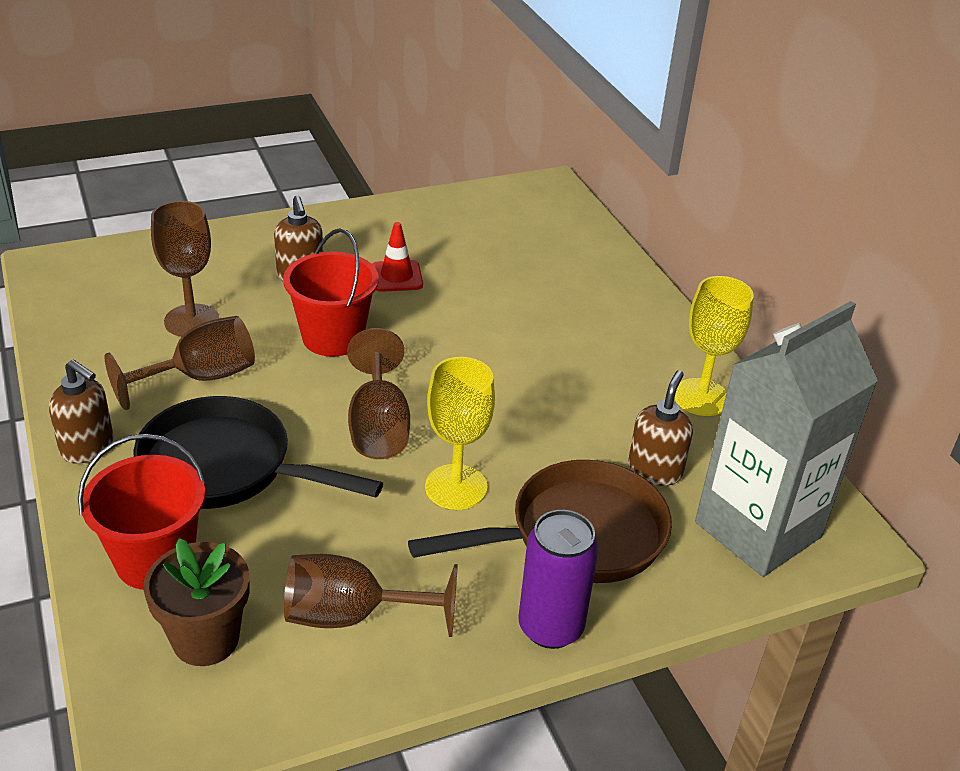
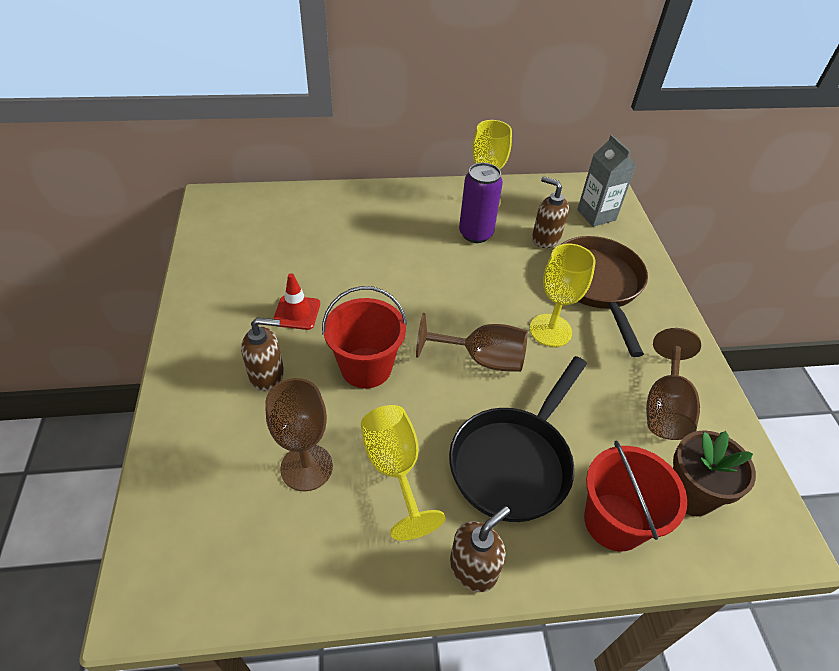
camera: 75 degrees left, 10 degrees up
brown goblet [105,316,255,410] -> yellow goblet [361,405,445,541]
purple can [518,510,599,649] -> purple can moved to [459,163,503,243]
grey carton [695,301,878,577] -> grey carton [577,135,636,227], size x0.57

